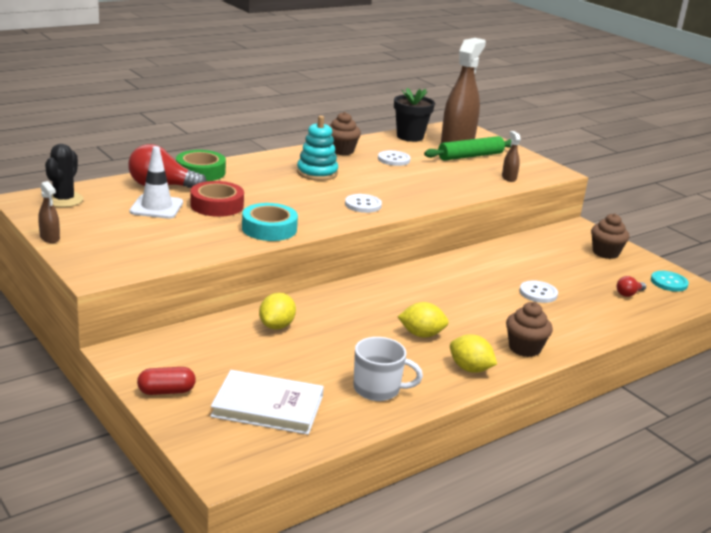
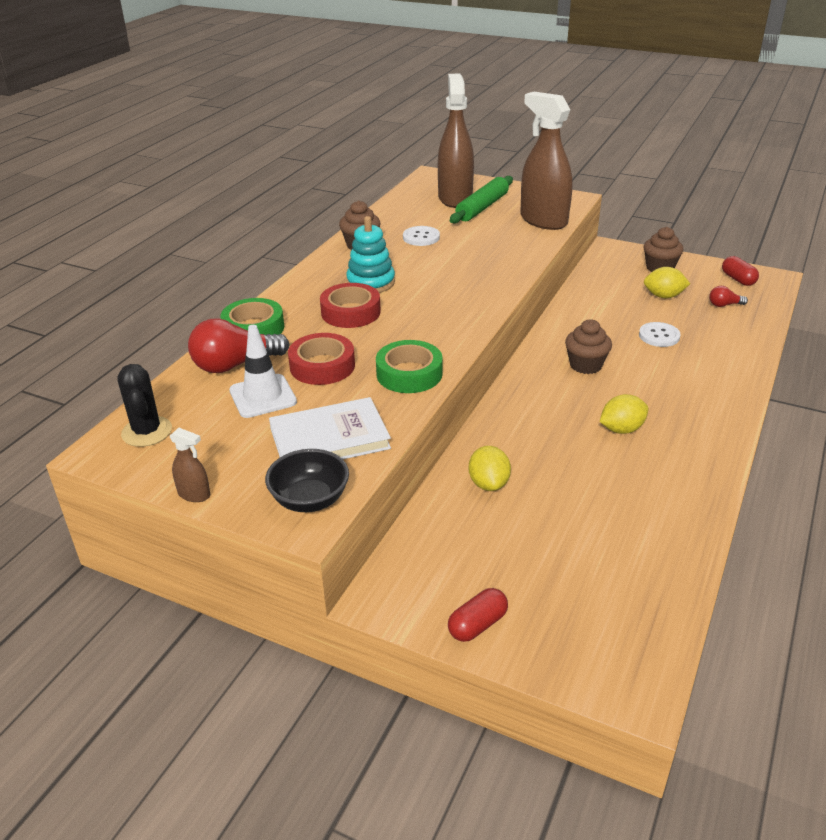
camera: 25 degrees left, 10 degrees up
white book [210,370,324,435] -> white book moved to [269,397,391,459]
turquoise tape [242,203,298,241] -> green tape [376,340,443,393]
white button [345,194,382,213] -> none
white mug [353,337,423,401] -> none
black flower pot [394,88,435,142] -> none
yellow lemon [450,334,497,373] -> yellow lemon moved to [644,267,690,298]
brown spray bottle [502,131,521,182] -> brown spray bottle [520,92,572,230], size x2.41
brown cupcake [506,302,553,357] -> brown cupcake moved to [565,319,612,374]
red light bulb [617,276,646,297] -> red light bulb turned 60 degrees clockwise [709,286,748,307]
turquoise button [651,271,689,292] -> red capsule [722,256,759,286]
none -> black bowl [265,449,349,512]
none -> red tape [320,283,381,328]

